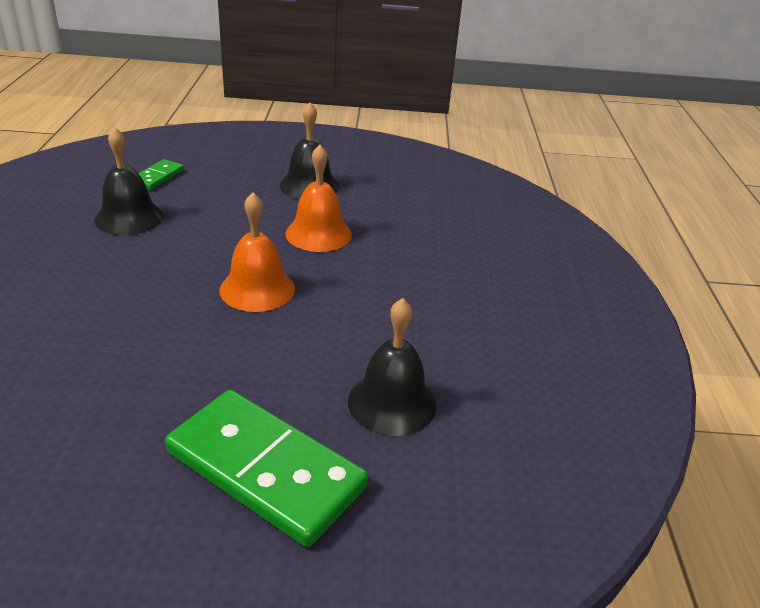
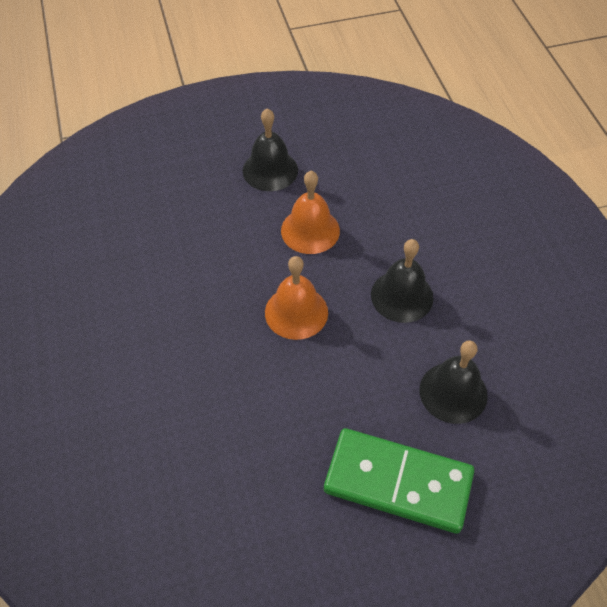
camera: 15 degrees left, 20 degrees up
black bell [94,127,164,235] -> black bell moved to [371,239,434,323]
green domino [138,159,184,190] -> none

